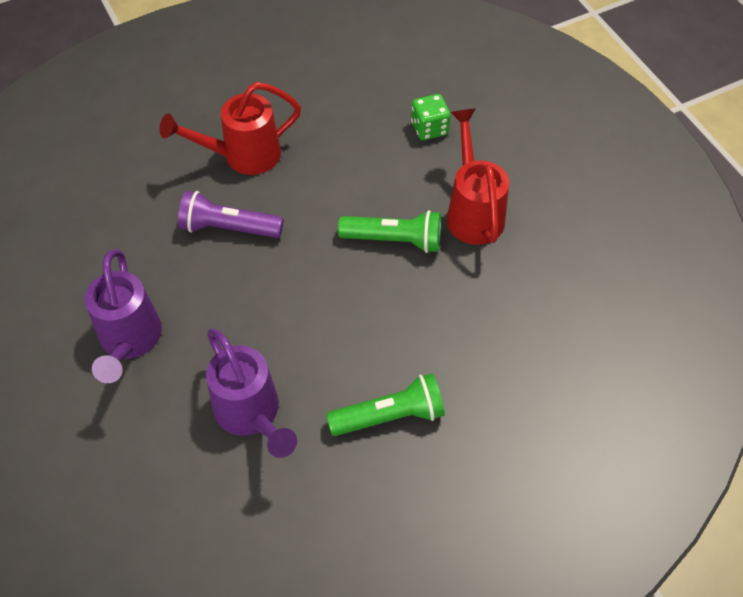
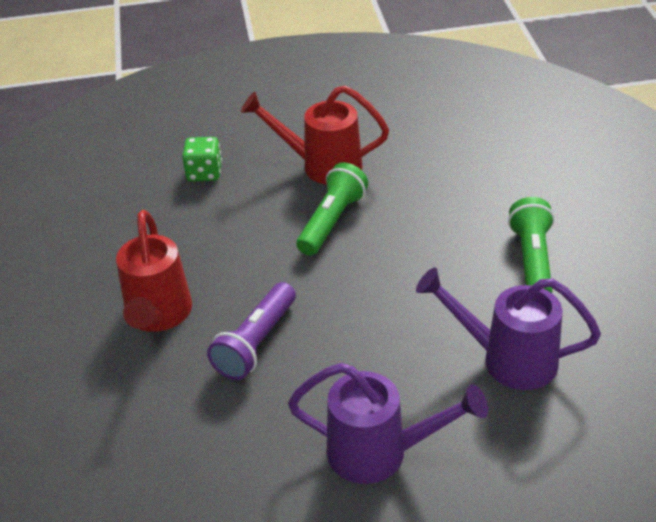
camera: 70 degrees left, 15 degrees down
purple watering can [206,328,297,458] -> purple watering can turned 150 degrees counterclockwise [416,267,601,390]

